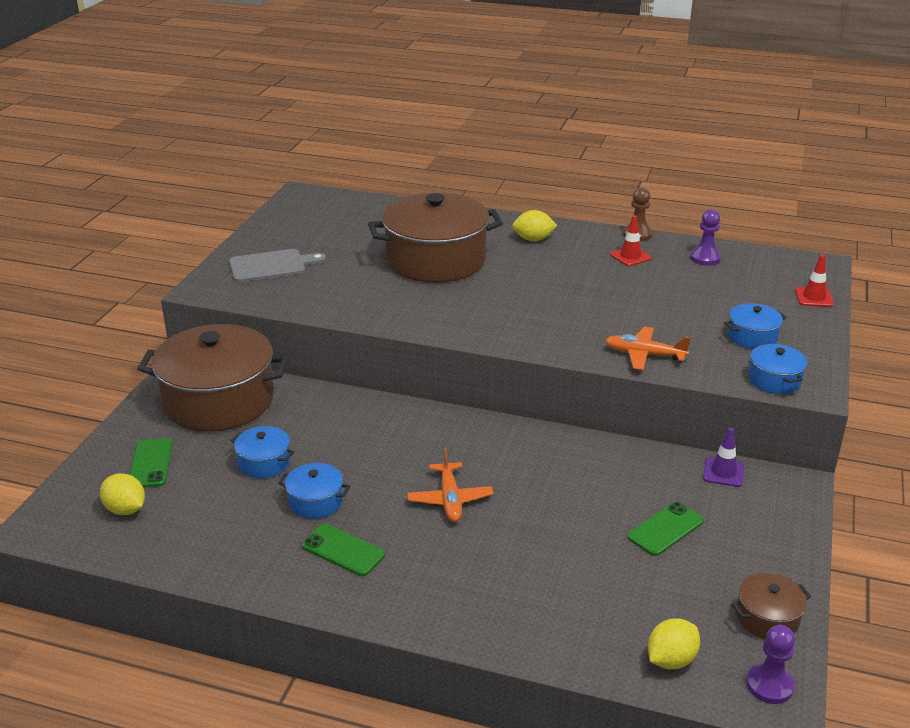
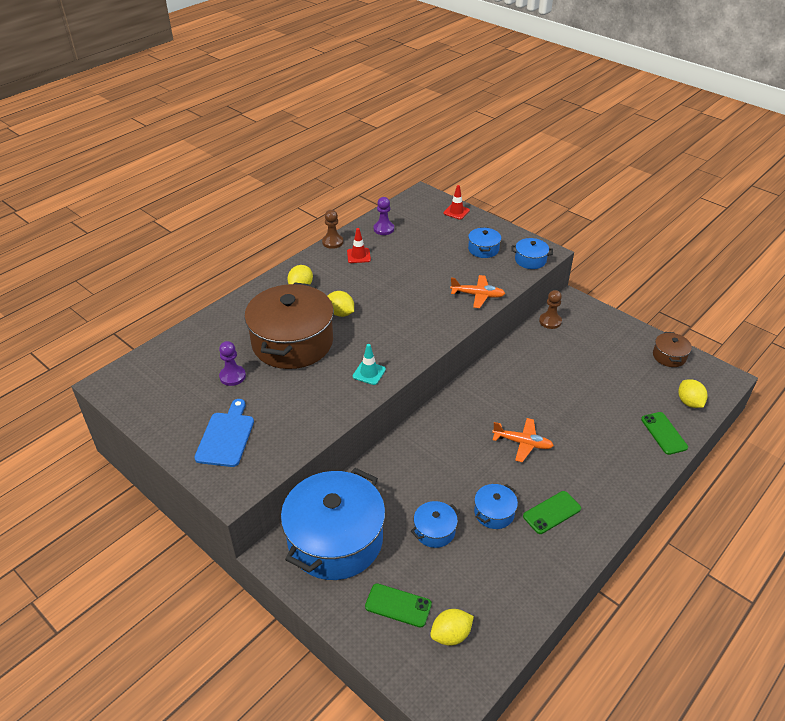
camera: 65 degrees left, 10 degrees up
brown pot [137,324,289,431] -> blue pot [281,468,385,580]
grey cutting board [229,249,326,282] -> blue cutting board [194,399,254,467]
orange plane [605,327,691,370] -> orange plane turned 120 degrees counterclockwise [450,275,505,308]
green phone [627,502,704,556] -> green phone moved to [641,412,688,455]
purple traffic cone [703,428,744,487] -> brown pawn [539,290,562,329]
purple pawn [746,625,795,704] -> purple pawn moved to [219,341,246,386]
none -> yellow lemon [328,291,354,317]
none -> turquoise traffic cone [353,344,386,385]

